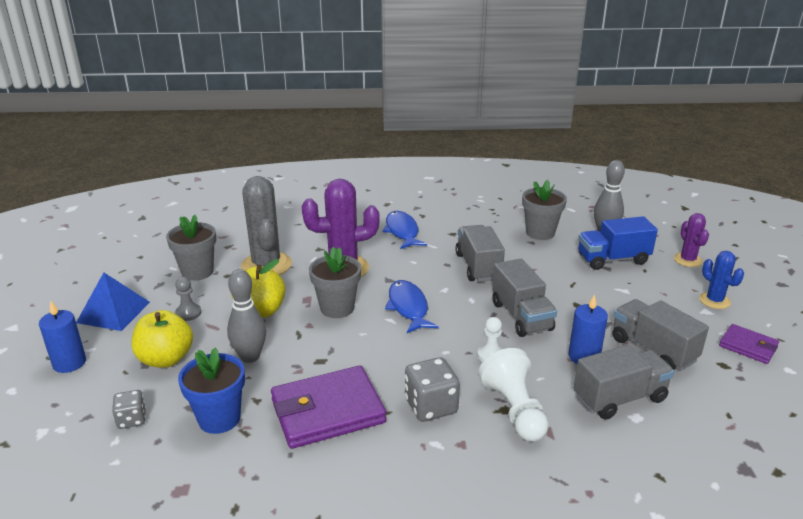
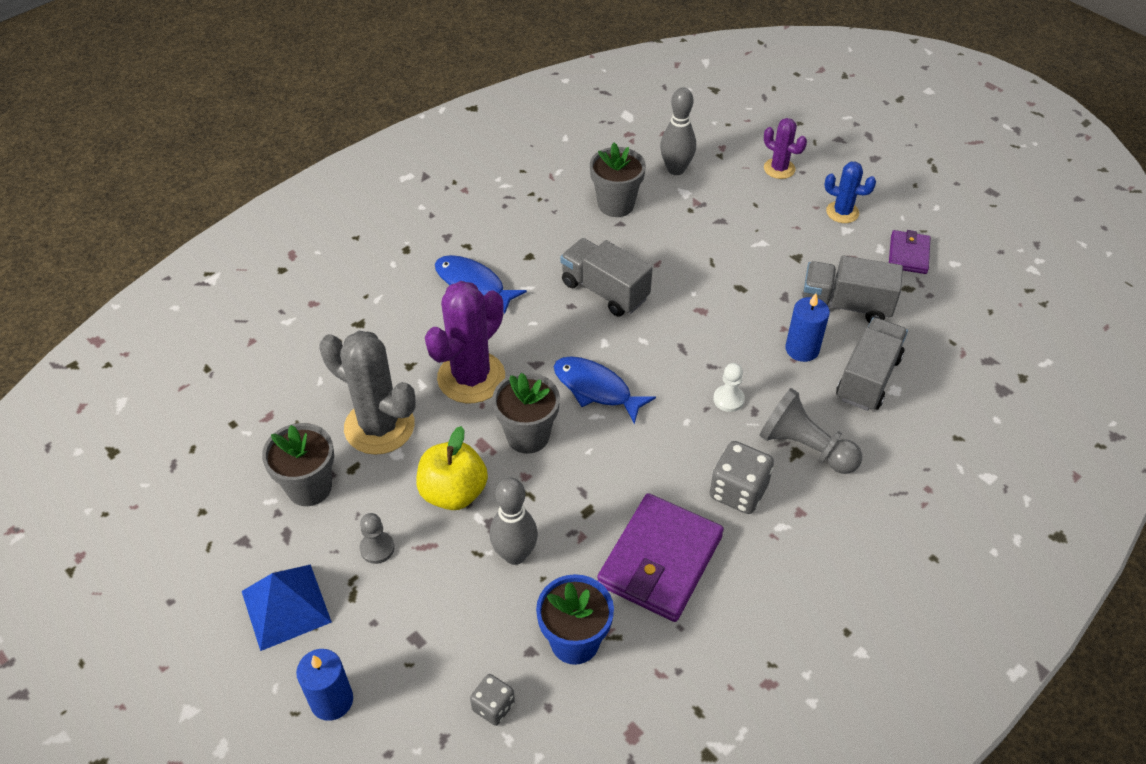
camera: 40 degrees left, 20 degrees up
yellow apple [132,310,193,368] -> none
white pawn [478,348,549,442] -> grey pawn [759,388,862,474]
grey truck [492,259,557,337] -> none
blue truck [578,216,658,270] -> none
purple wallet [719,324,779,364] -> purple wallet turned 75 degrees counterclockwise [889,230,931,274]

